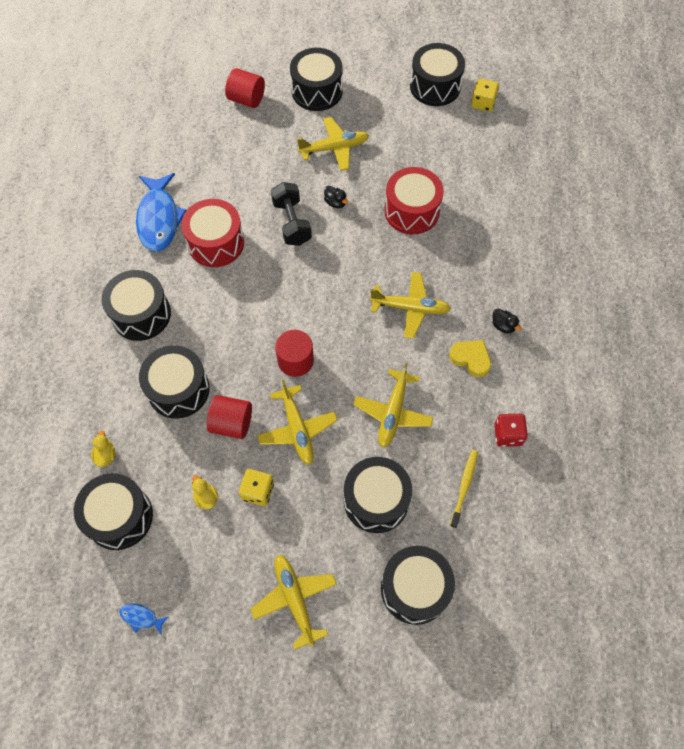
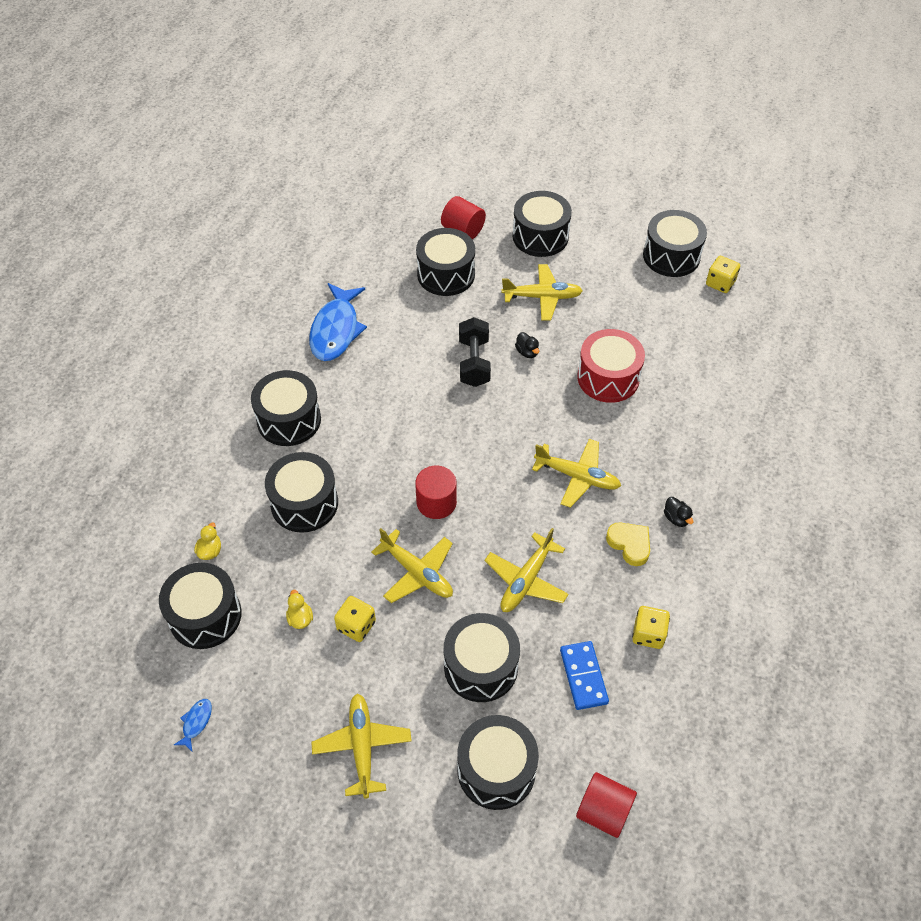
camera: 15 degrees right, 10 degrees down
blue fish [120,603,168,635] -> blue fish turned 75 degrees clockwise [174,699,212,751]
red drum [181,199,244,267] -> none
red cylinder [207,395,252,439] -> red cylinder moved to [576,772,637,838]
yellow plane [257,380,338,465] -> yellow plane turned 45 degrees counterclockwise [371,528,453,603]
yellow toothbrush [450,450,478,528] -> blue domino [560,641,609,710]
red dice [494,414,528,447] -> yellow dice [632,606,670,649]
none -> black drum [416,228,475,296]

